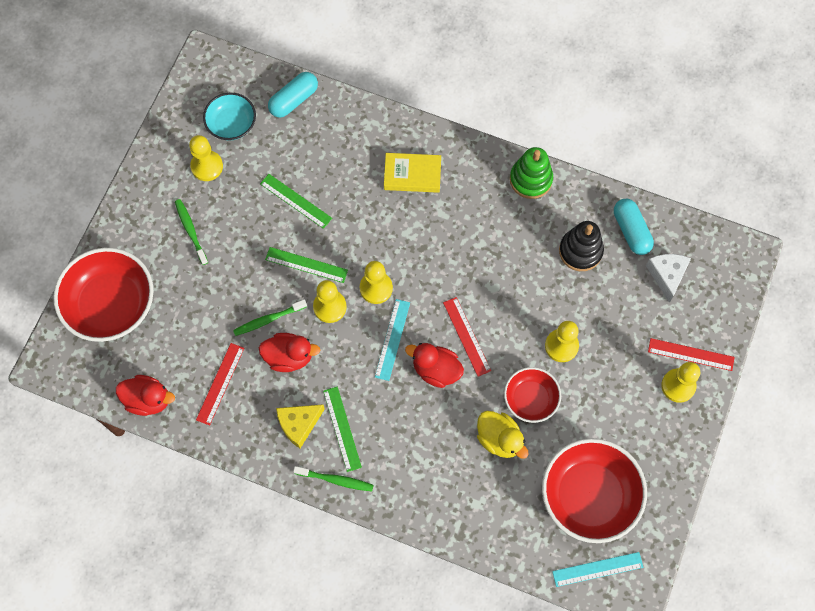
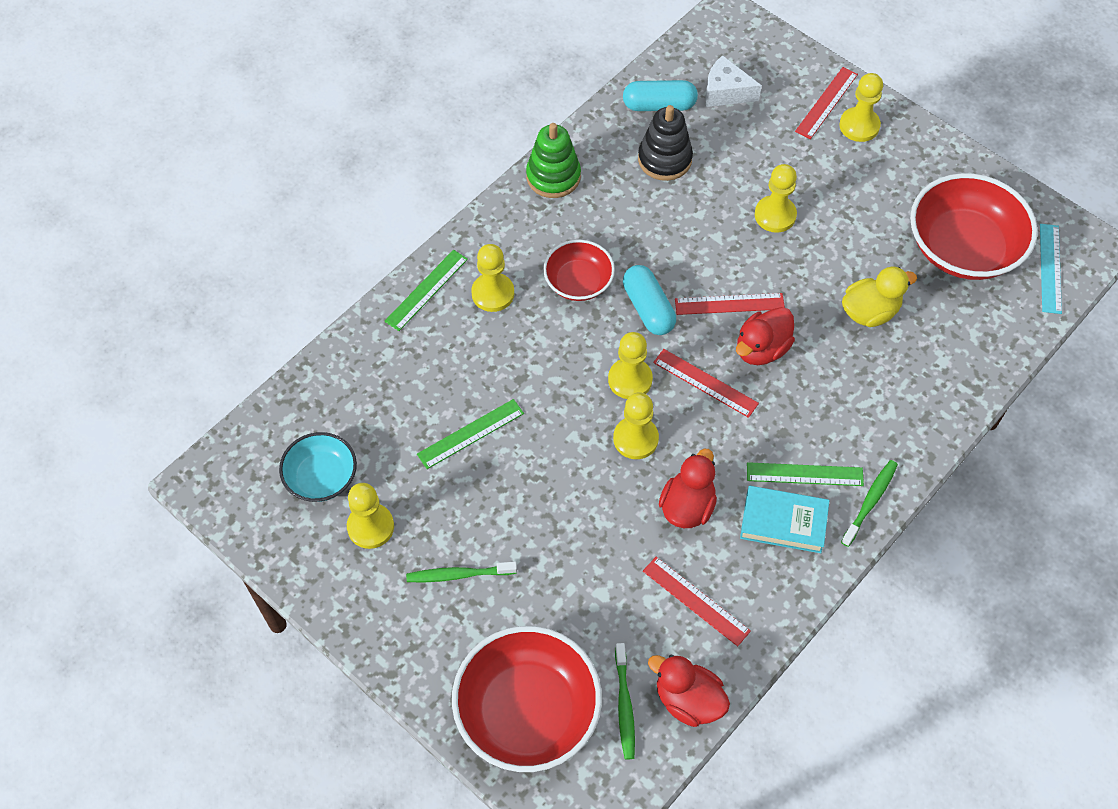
camera: 70 degrees left, 10 degrees down
red duck [116,375,175,416] -> red duck turned 90 degrees counterclockwise [648,655,730,727]
green toothbrush [233,299,307,336] -> green toothbrush moved to [615,643,635,760]
green ruler [265,247,348,283] -> green ruler moved to [385,250,468,331]
turquoise capsule [268,72,318,118] -> turquoise capsule moved to [623,265,676,335]
yellow cheese [276,405,325,448] -> turquoise book [740,486,830,553]
turquoise ruler [375,299,410,381] -> red ruler [653,349,759,418]
yellow book [384,153,441,193] -> yellow pawn [471,244,514,312]
red bowl [504,367,561,423] -> red bowl moved to [543,240,615,301]

